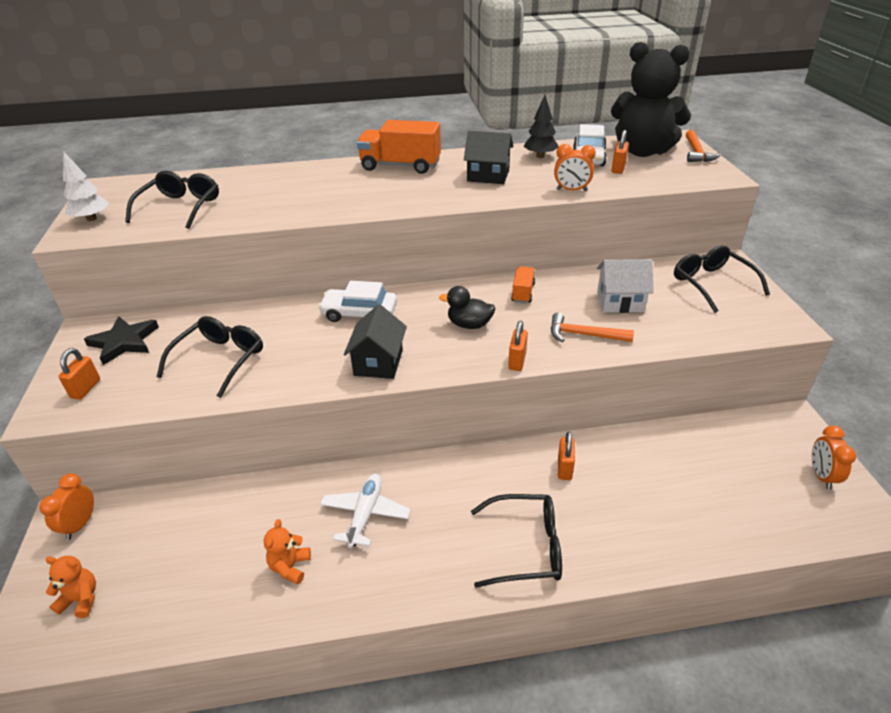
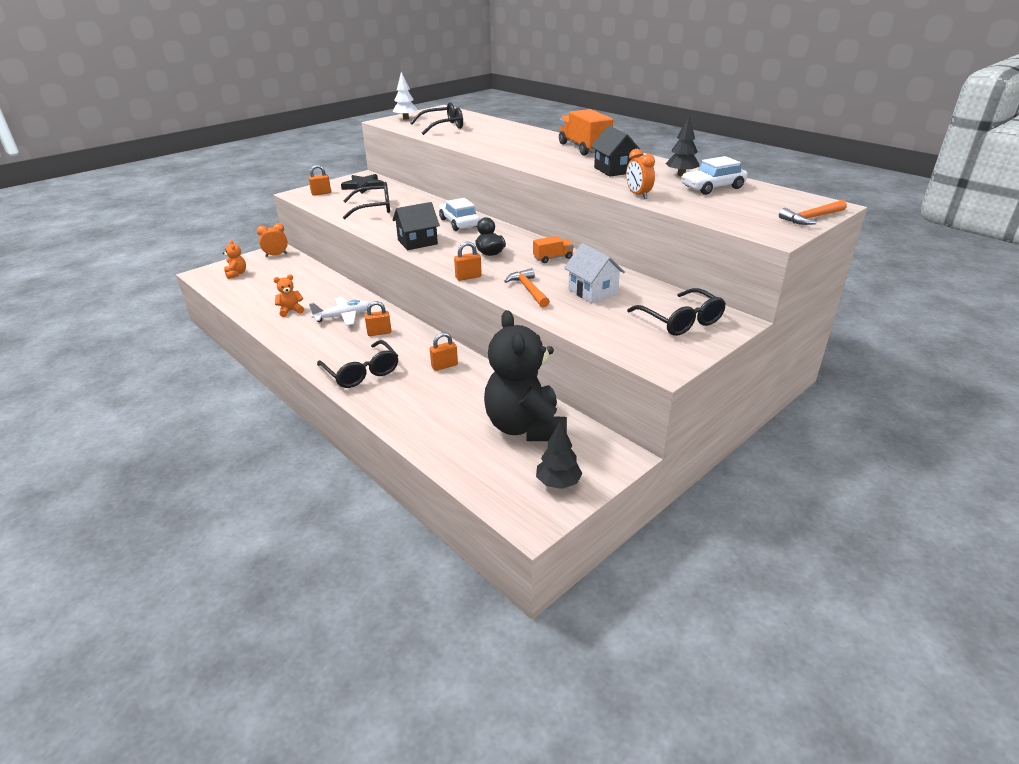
camera: 55 degrees right, 5 degrees down
black teddy bear [611,42,691,157] -> black teddy bear moved to [484,310,567,441]
orange padlock [612,130,629,174] -> orange padlock moved to [364,301,391,336]
black glasses [674,245,770,313] -> black glasses turned 120 degrees clockwise [627,288,726,336]
orange clock [812,425,856,490] -> black tree [536,420,582,489]

